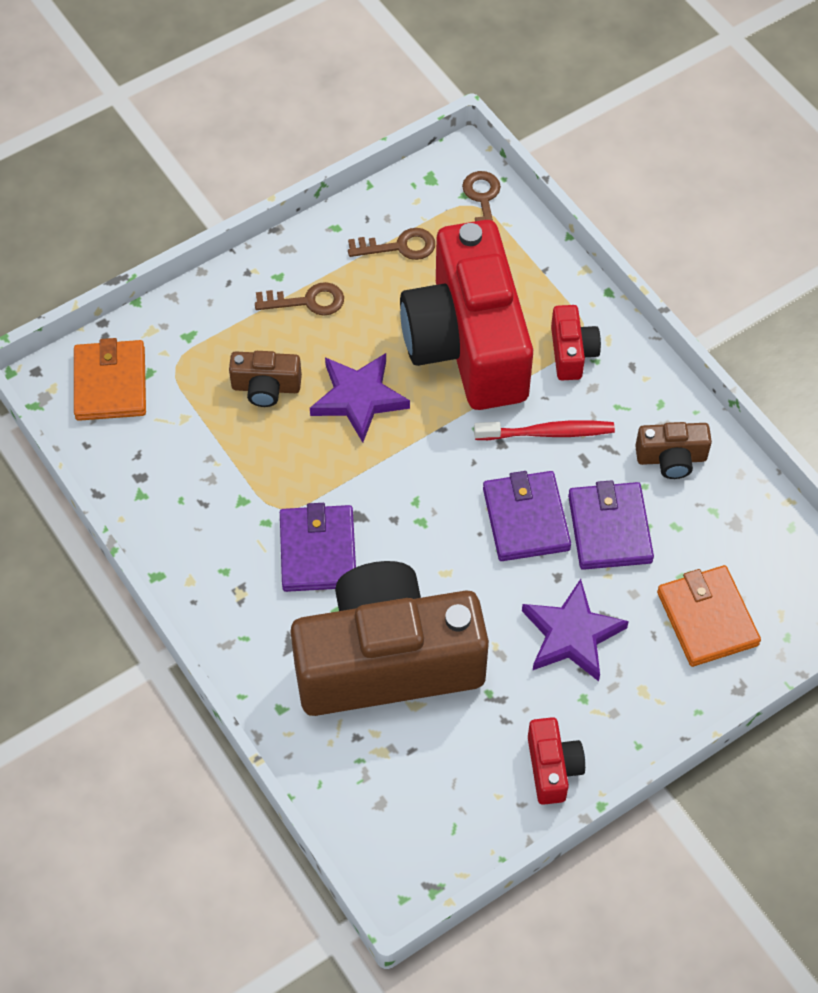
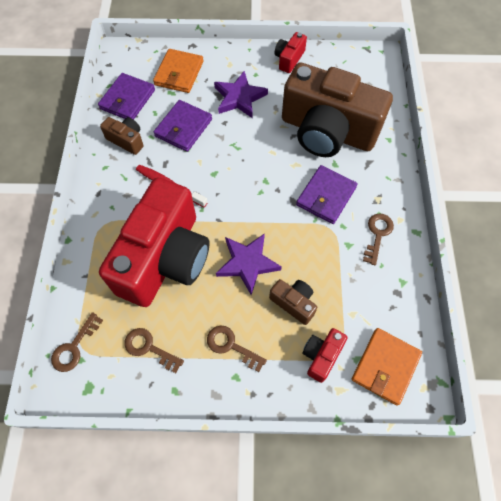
camera: 145 degrees left, 5 degrees up
purple wallet [483,471,571,561] -> purple wallet moved to [98,73,155,120]
red camera [551,305,601,380] -> red camera moved to [302,328,348,383]
none -> brown key [363,214,394,265]

